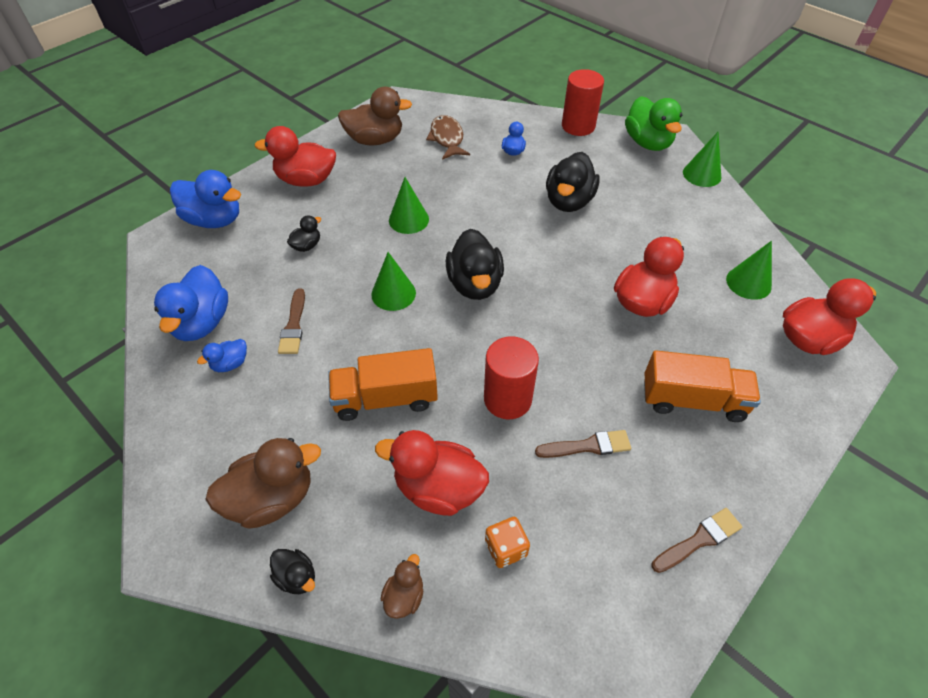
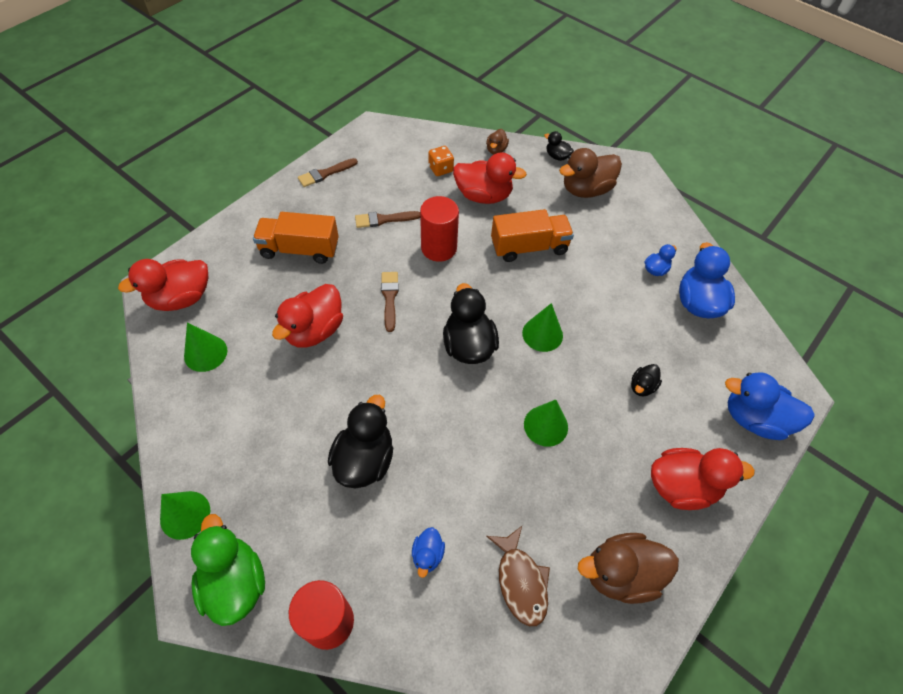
camera: 175 degrees right, 5 degrees up
brown brush [278,288,305,354] -> brown brush moved to [381,272,399,332]

